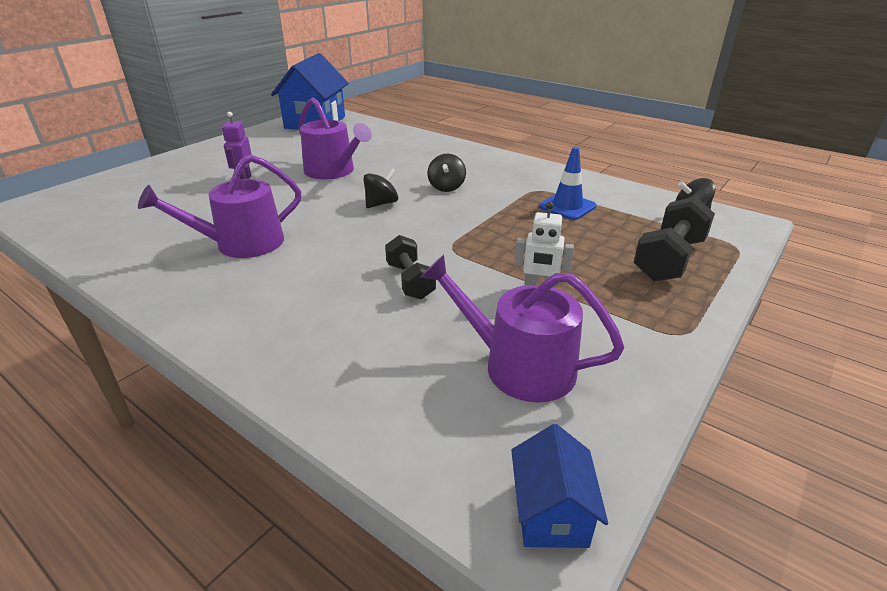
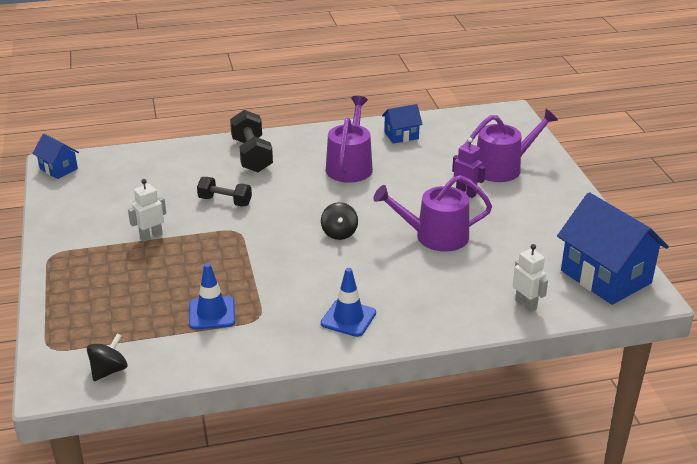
camera: 130 degrees right, 0 degrees up
purple watering can [421,255,624,403] -> purple watering can moved to [466,109,558,182]
black spinning top [427,154,466,192] -> none
black dumbbell [634,196,715,281] -> black dumbbell moved to [230,110,273,172]
none -> blue traffic cone [321,268,376,337]
none -> blue house [382,104,423,144]
none -> white robot [513,244,548,312]

